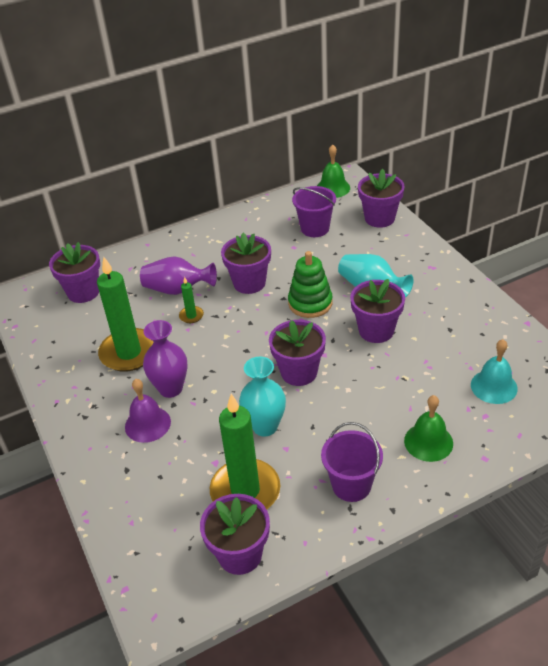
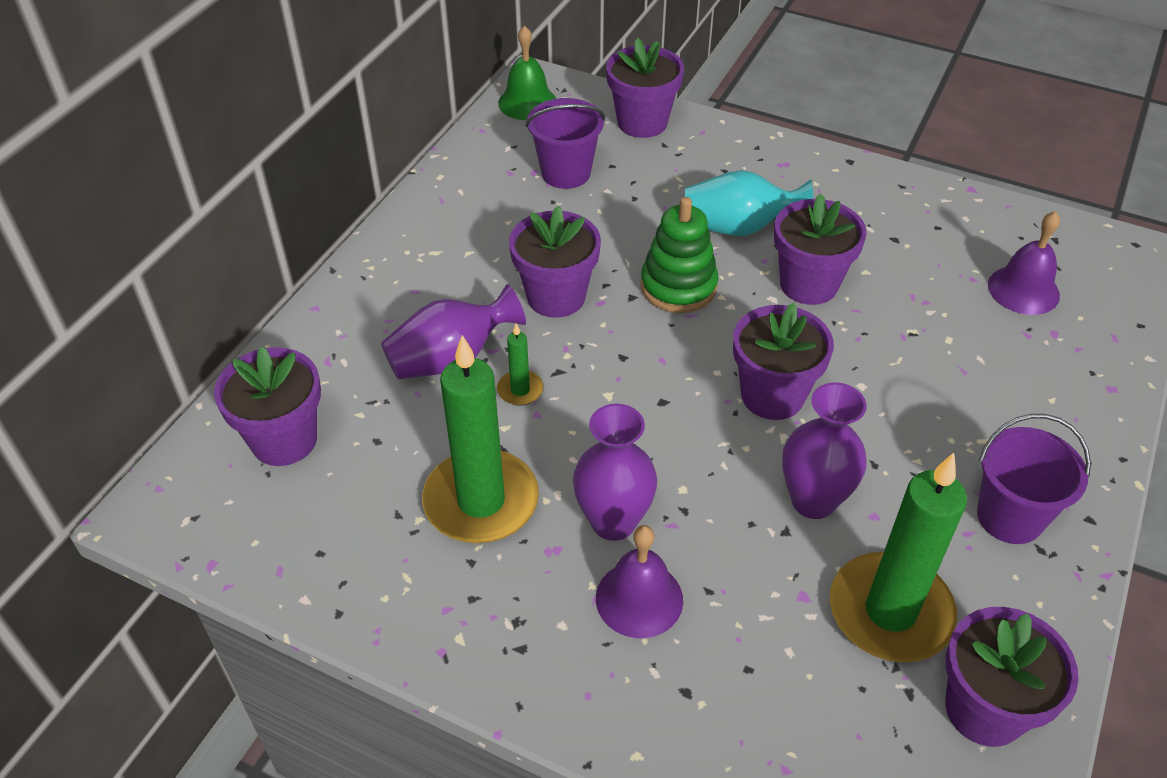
camera: 40 degrees left, 5 degrees up
turquoise vase [239,357,286,437] -> purple vase [782,382,867,519]
green bell [404,395,453,462] -> none
turquoise bell [471,339,518,404] -> purple bell [988,211,1060,315]

